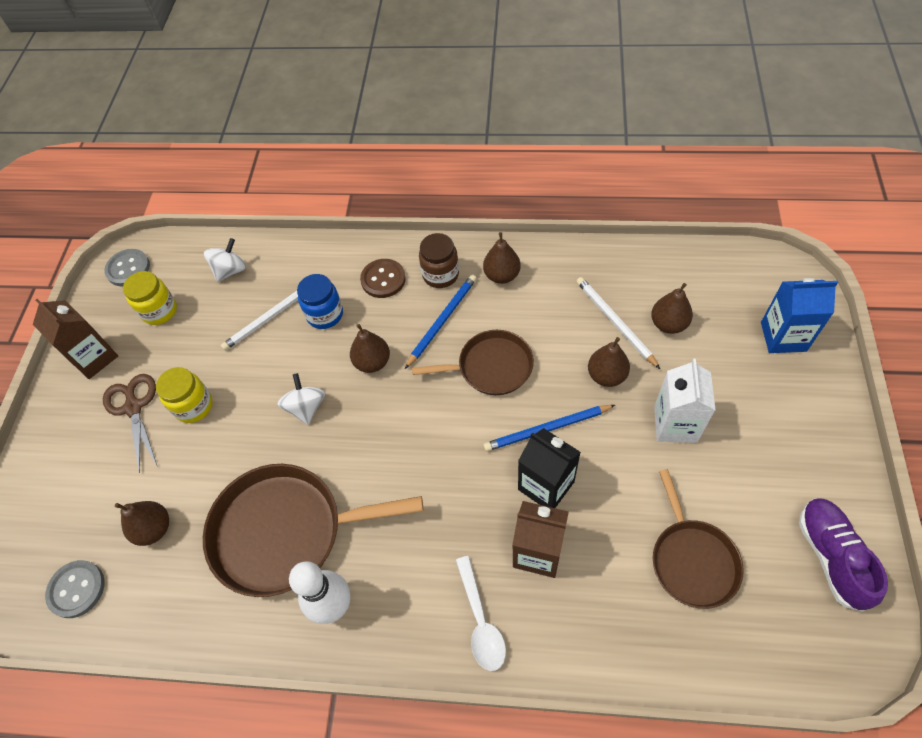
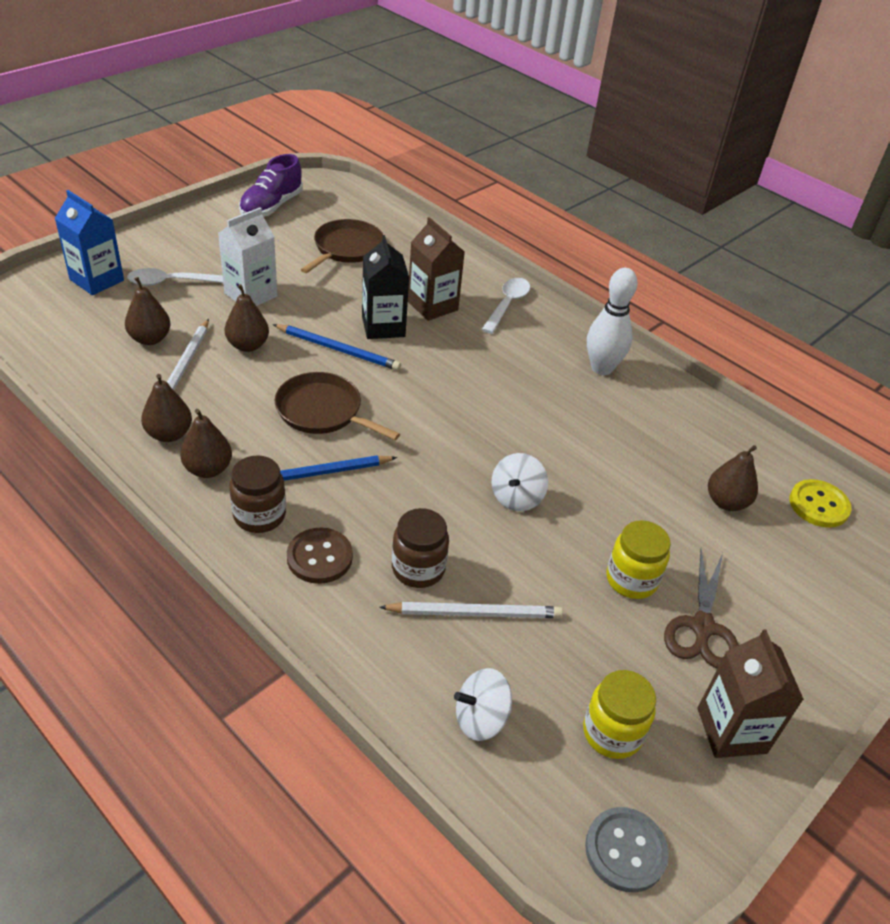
camera: 150 degrees left, 15 degrees down
grey button [45,560,105,618] -> yellow button [790,479,851,528]
brown pan [203,464,423,597] -> none
blue jar [297,274,343,329] -> brown jar [392,508,449,588]
brown pear [350,324,390,373] -> brown pear moved to [141,374,192,442]
none -> white spoon [127,268,223,286]

